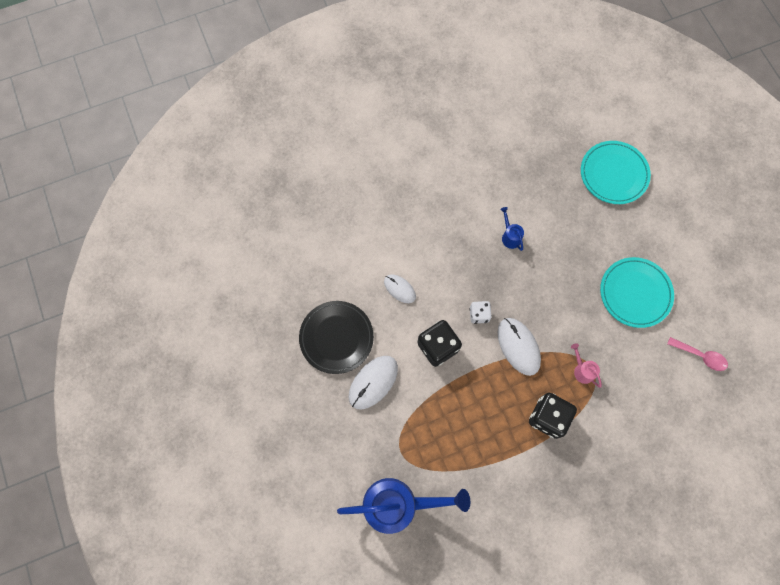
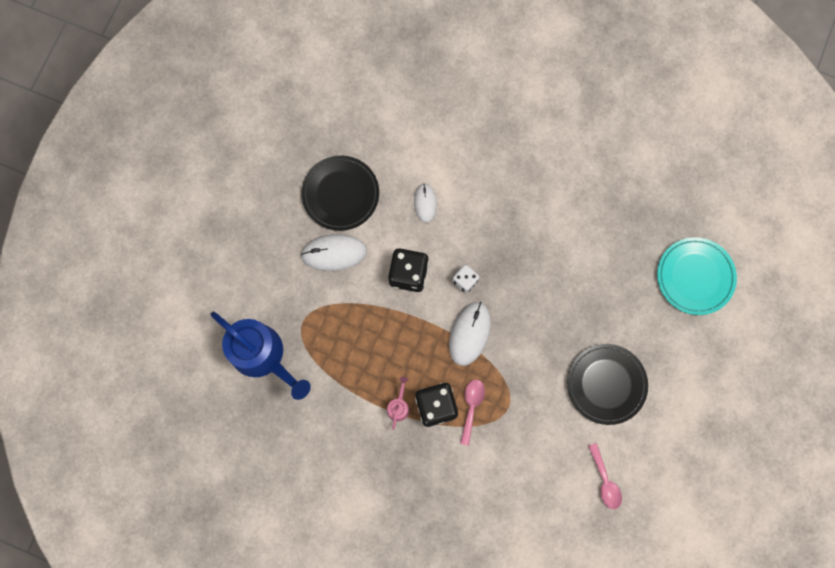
camera: 45 degrees right, 5 degrees up
blue watering can [500,207,524,251] -> none
pink watering can [571,344,602,388] -> pink watering can moved to [387,377,409,430]
turquoise plate [600,257,674,328] -> black plate [567,344,648,425]
none -> pink spoon [460,380,485,445]

